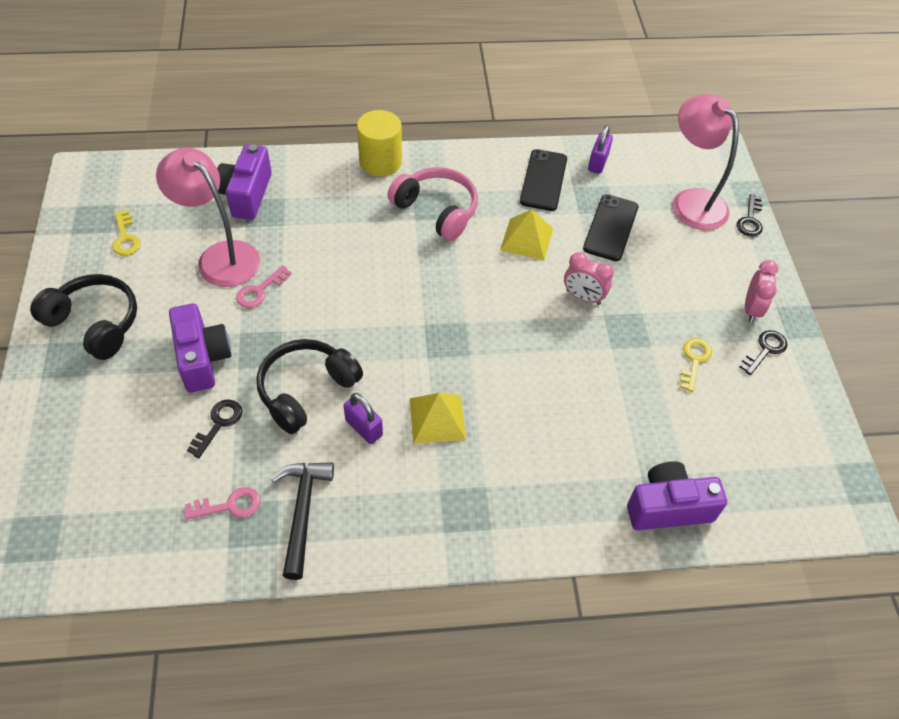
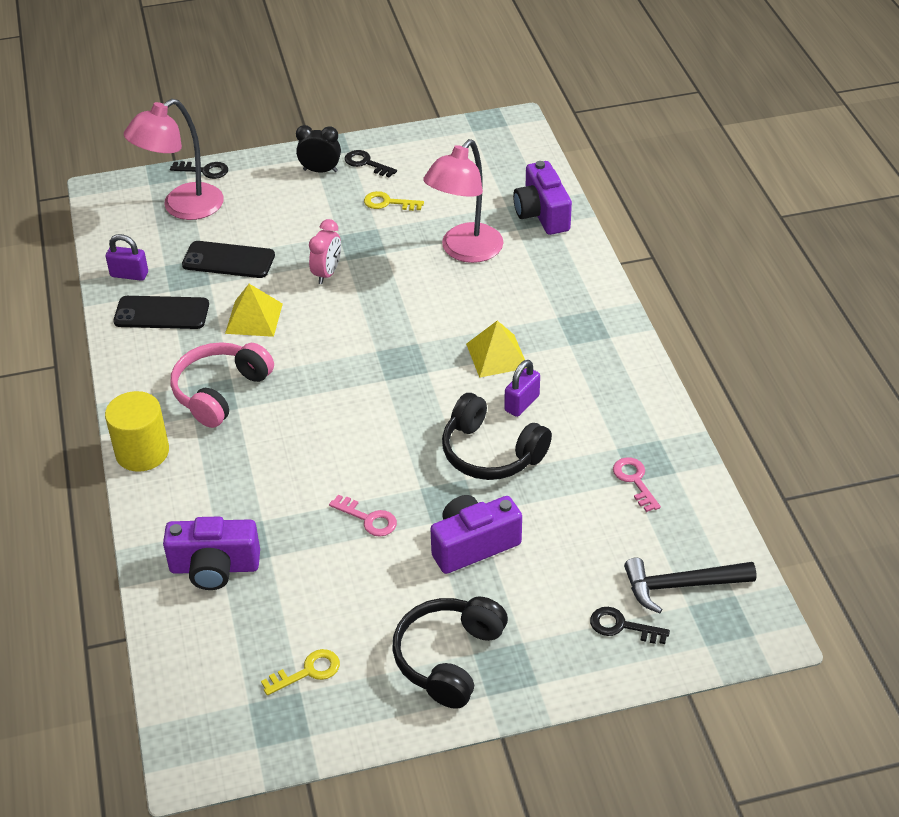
camera: 95 degrees left, 10 degrees down
pink lamp [156,148,260,287] -> pink lamp moved to [423,139,503,263]
black key [187,399,242,458] -> black key moved to [590,607,670,644]
black hammer [271,462,334,580] -> black hammer moved to [624,558,757,613]
pink clock [745,260,778,323] -> black clock [296,125,341,172]

